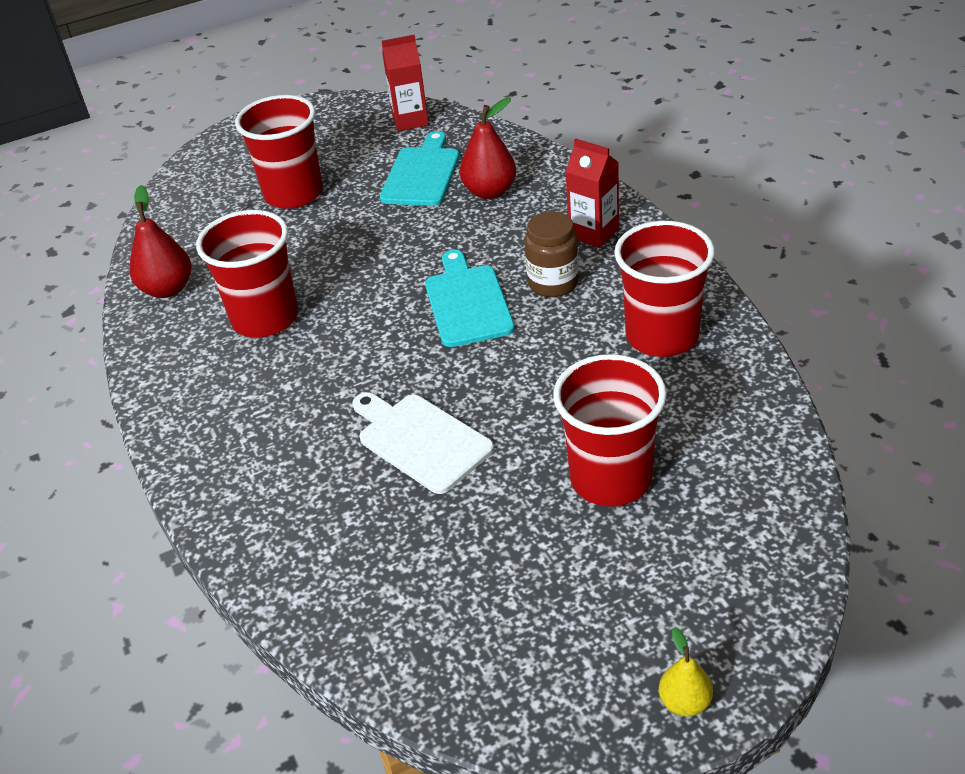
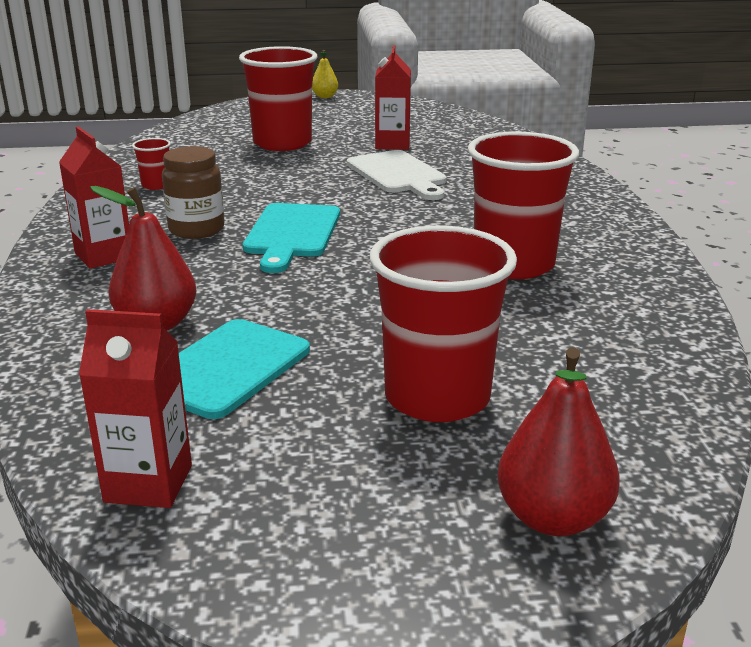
camera: 165 degrees left, 15 degrees down
red pear [129,185,191,298] -> red pear moved to [497,347,620,536]
red cup [614,221,715,357] -> red cup [132,138,171,190], size x0.44
none -> red carton [375,45,411,150]

